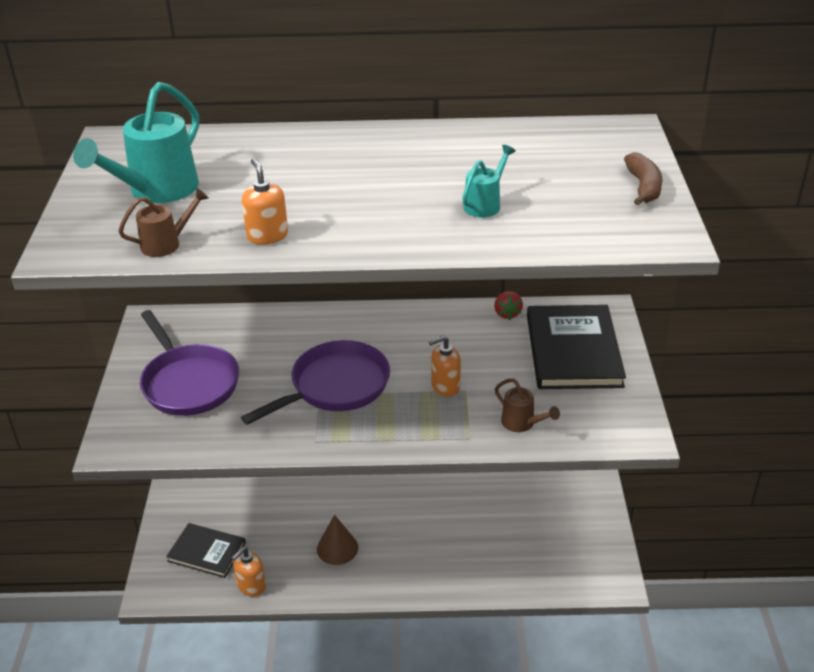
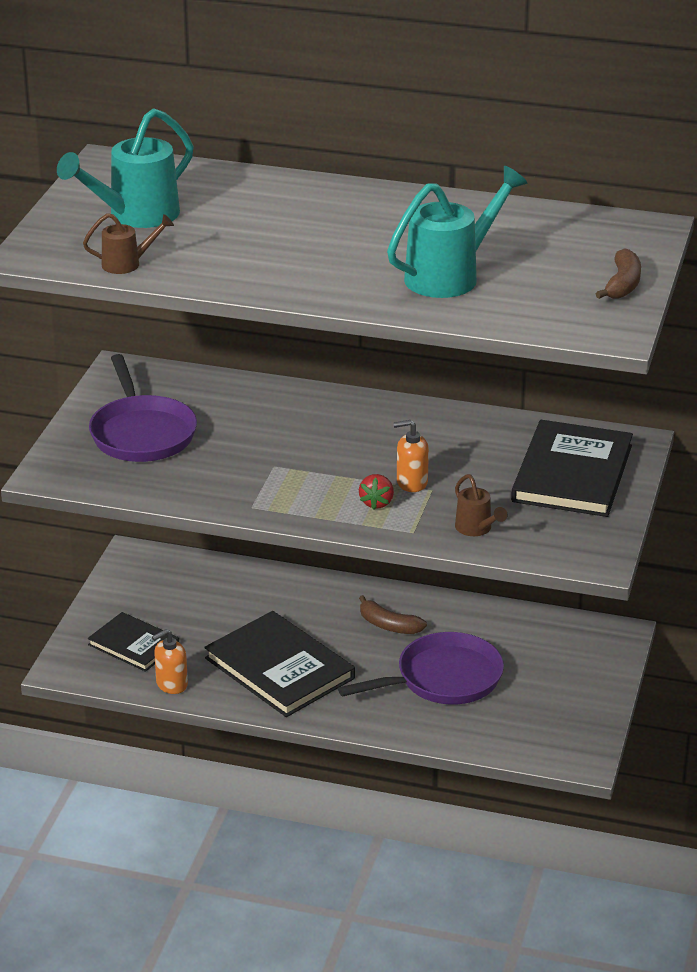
camera: 15 degrees right, 5 degrees down
purple pan [241,340,390,425] -> purple pan moved to [338,632,504,704]
orange soap dispenser [242,158,288,244] -> none
brown cone [317,515,358,565] -> black book [204,611,355,717]
turquoise watering can [462,145,516,217] -> turquoise watering can [387,166,527,298], size x1.90
red strawberry [494,291,523,320] -> red strawberry moved to [359,474,394,510]
none -> brown banana [359,595,427,634]

